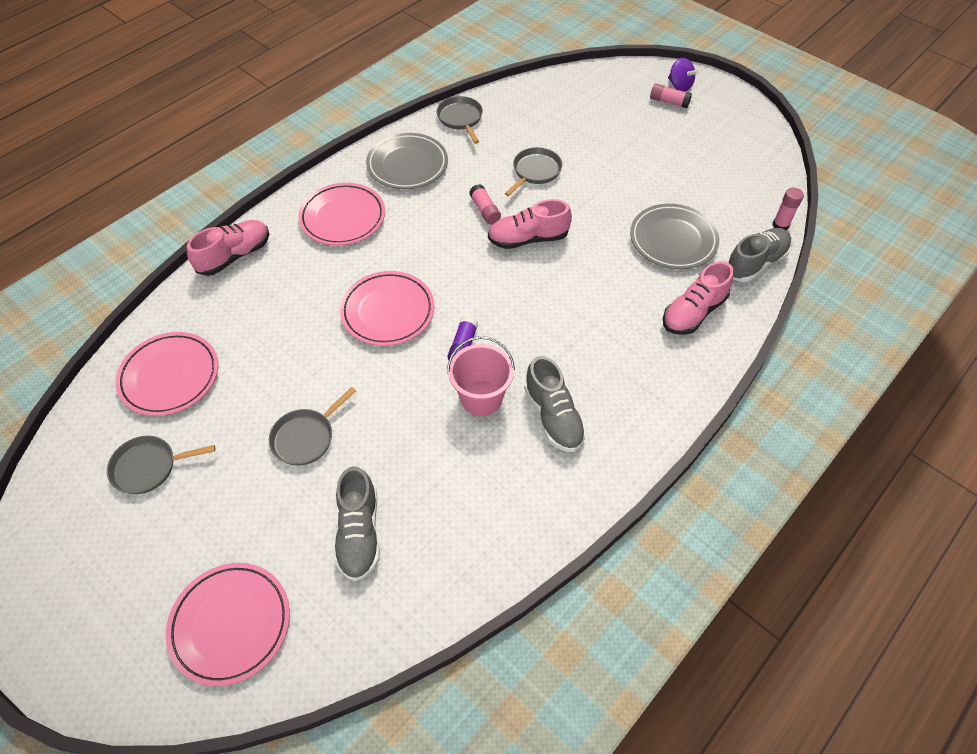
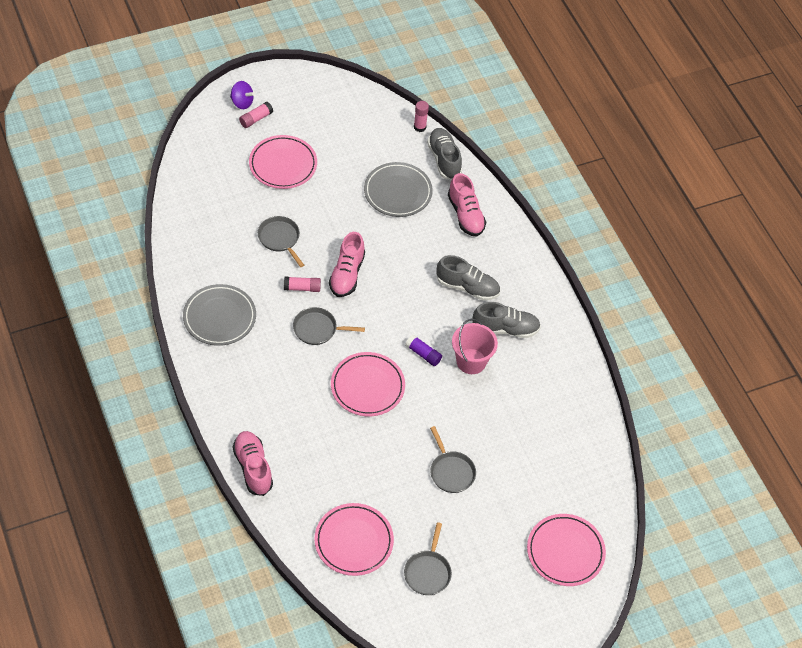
camera: 70 degrees left, 0 degrees up
pink plate [298,183,385,245] -> pink plate moved to [249,135,317,189]
grey shoe [334,466,380,581] -> grey shoe moved to [437,255,500,301]
grey pan [437,96,483,144] -> grey pan moved to [293,307,365,345]
purple spinning top [668,58,699,92] -> purple spinning top turned 45 degrees clockwise [230,81,255,109]

